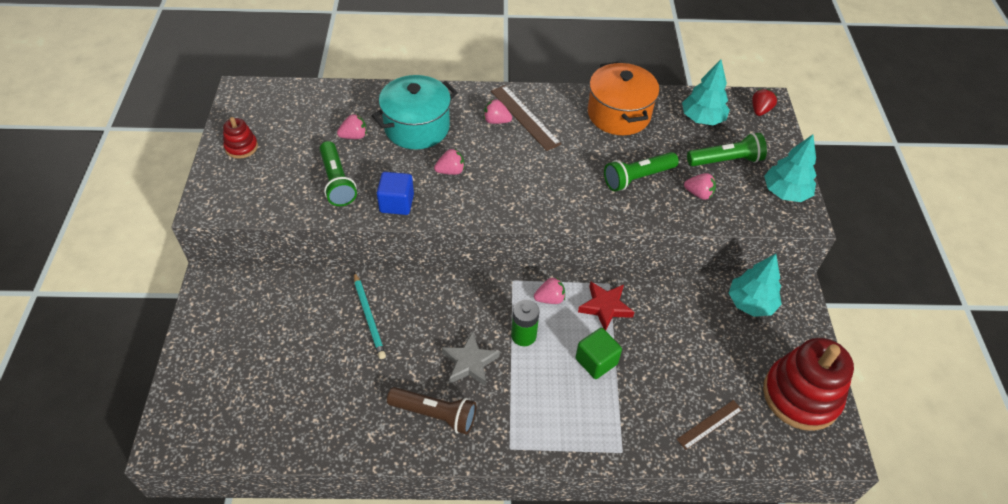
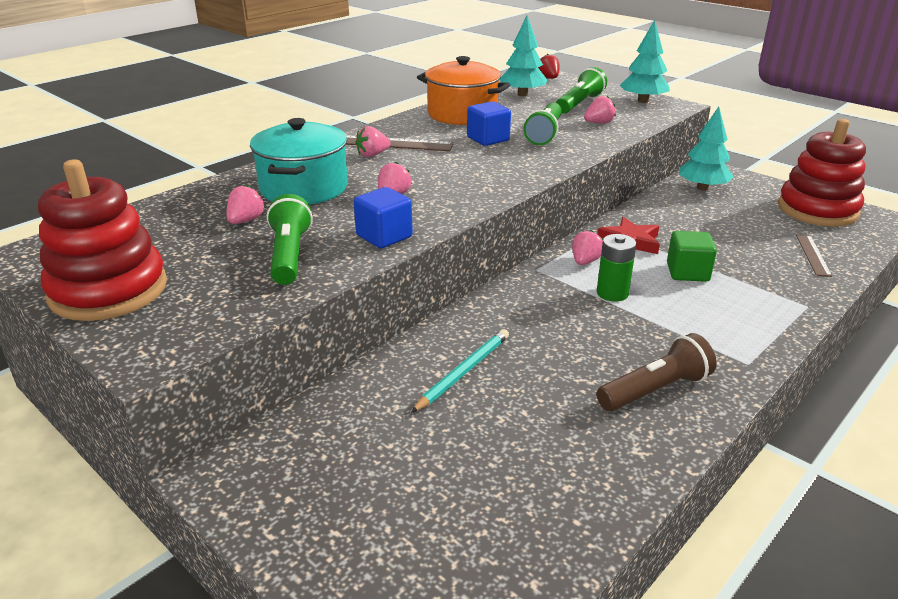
camera: 45 degrees left, 20 degrees down
red stacking toy [223,117,258,159] -> red stacking toy [38,160,167,321], size x2.10
green flashlight [320,141,357,206] -> green flashlight turned 120 degrees counterclockwise [267,194,313,285]
turquoise pencil [354,272,386,359] -> turquoise pencil turned 75 degrees counterclockwise [411,329,509,413]
grey star [442,332,500,386] -> none
none -> blue cube [467,101,511,146]

